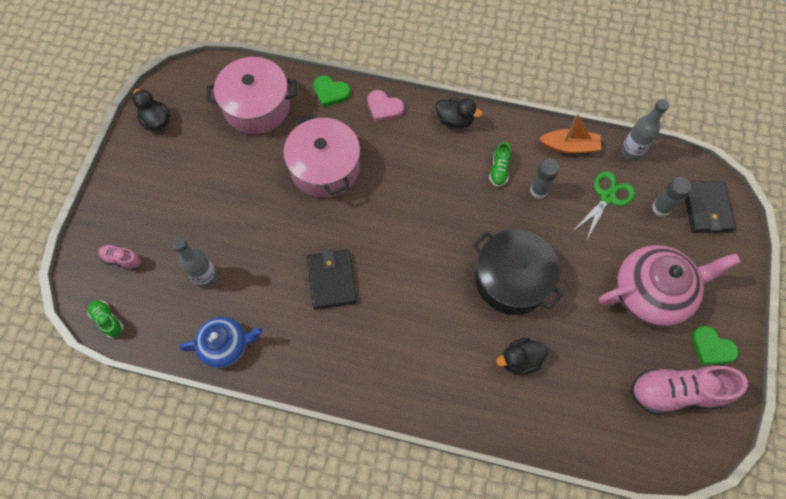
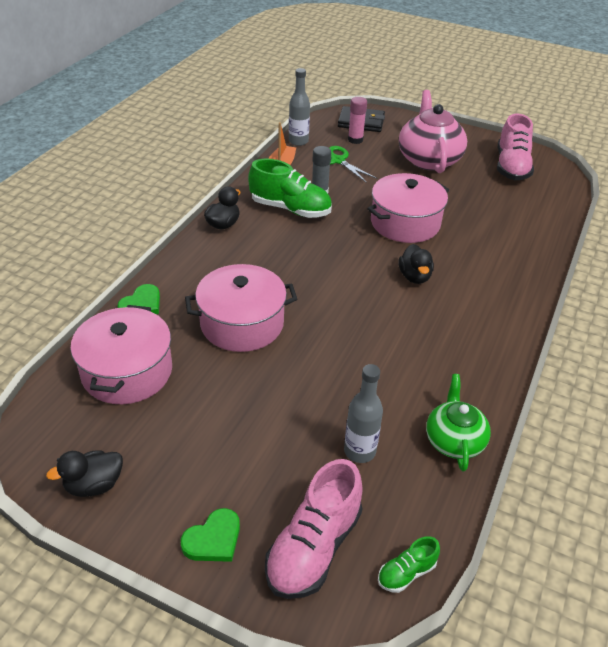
camera: 80 degrees left, 25 degrees down
pink shoe [98,244,141,271] -> pink shoe [265,459,363,599], size x2.05
blue teapot [179,317,263,368] -> green teapot [426,374,491,472]
black wallet [307,249,357,310] -> none
pink heart [367,90,404,122] -> none
black pot [473,229,563,315] -> pink pot [367,173,449,243]
green shoe [489,142,511,187] -> green shoe [248,158,332,218], size x2.05
black duck [496,338,548,375] -> black duck moved to [398,244,434,284]
grey glue stick [652,177,691,217] -> pink glue stick [348,97,367,144]
green heart [692,326,739,365] -> green heart moved to [181,508,240,562]

